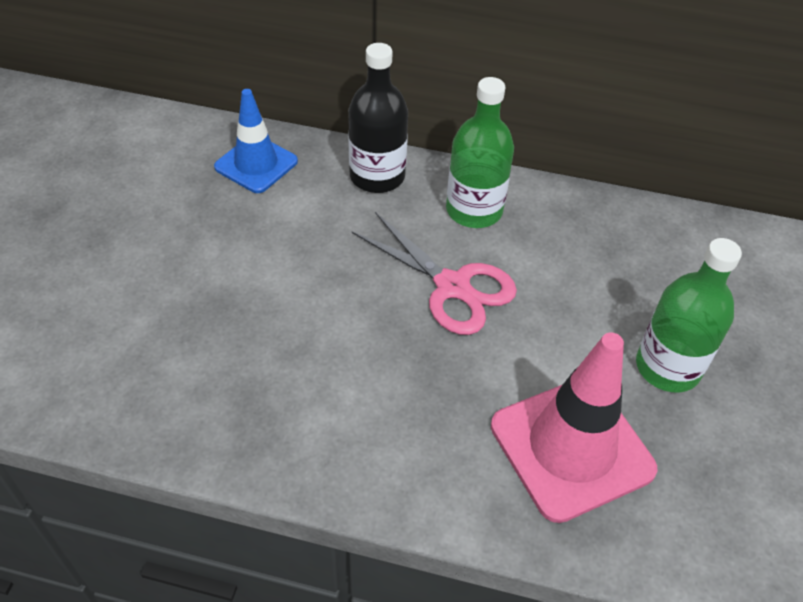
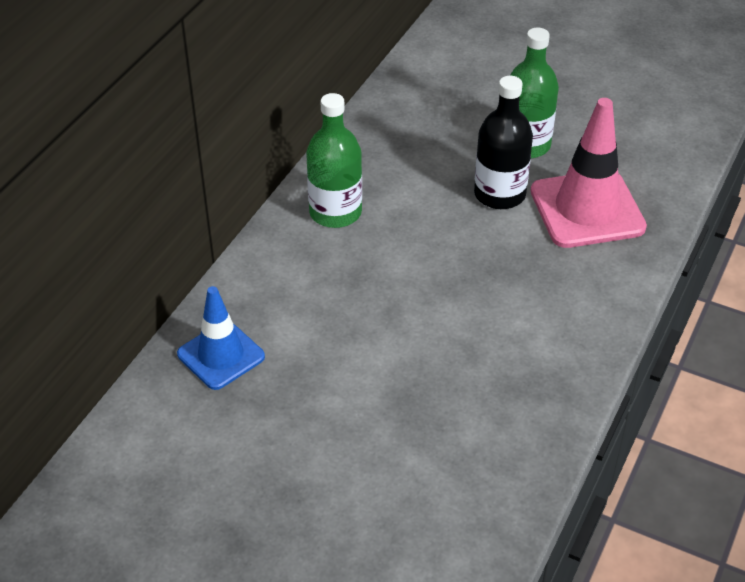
camera: 75 degrees left, 5 degrees down
black bottle [348,43,408,193] -> black bottle moved to [474,76,533,209]
pink scissors [351,212,517,335] -> none

